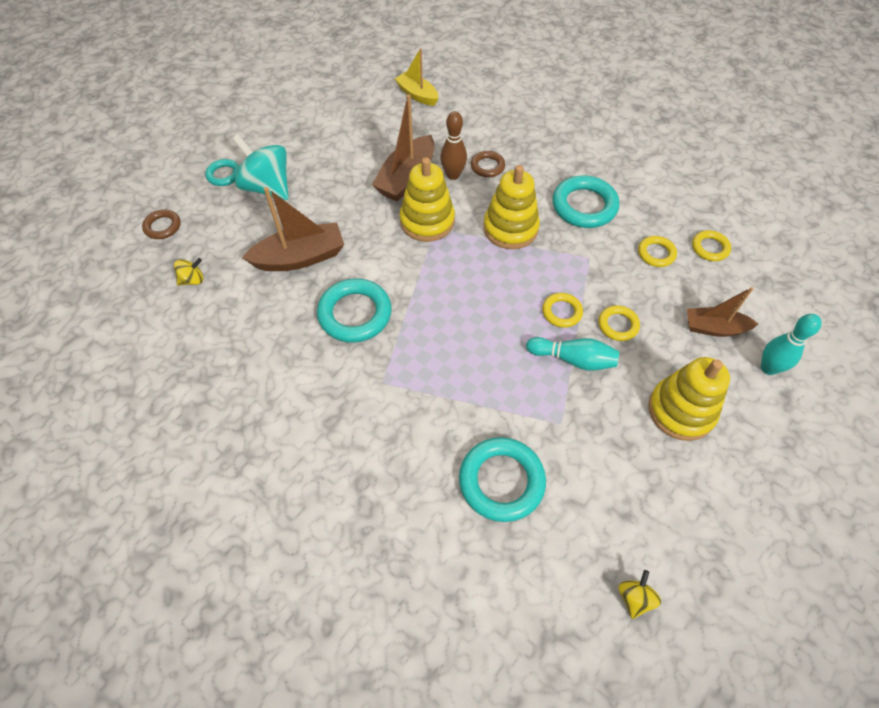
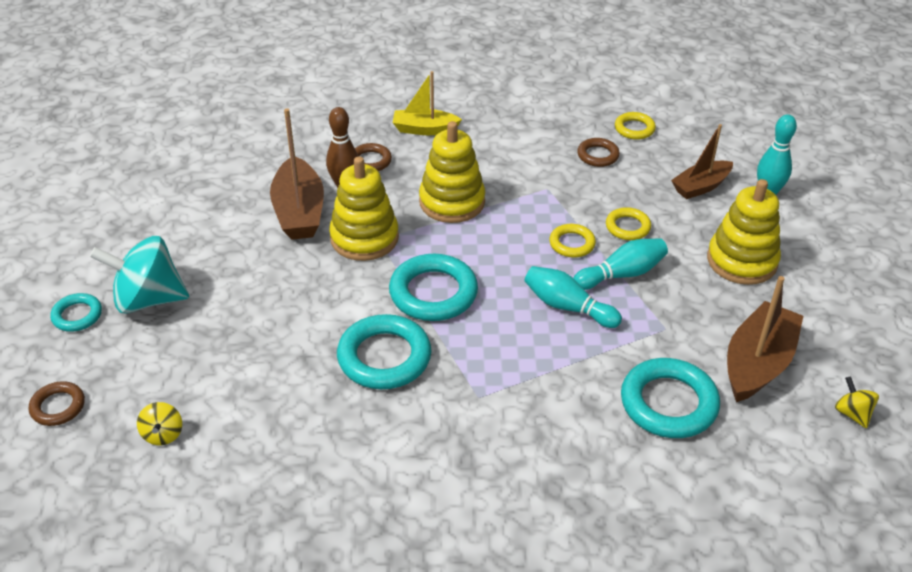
camera: 40 degrees left, 15 degrees down
yellow spinning top [174,258,203,286] -> yellow spinning top turned 150 degrees clockwise [137,402,182,445]
brown boat [242,187,344,271] -> brown boat moved to [727,276,803,402]
yellow boat [395,48,438,106] -> yellow boat moved to [393,71,462,135]
turquoise ring [552,175,619,228] -> turquoise ring moved to [389,254,478,321]
yellow ring [638,236,677,267] -> brown ring [577,138,620,167]
none -> turquoise bowling pin [524,266,622,328]

